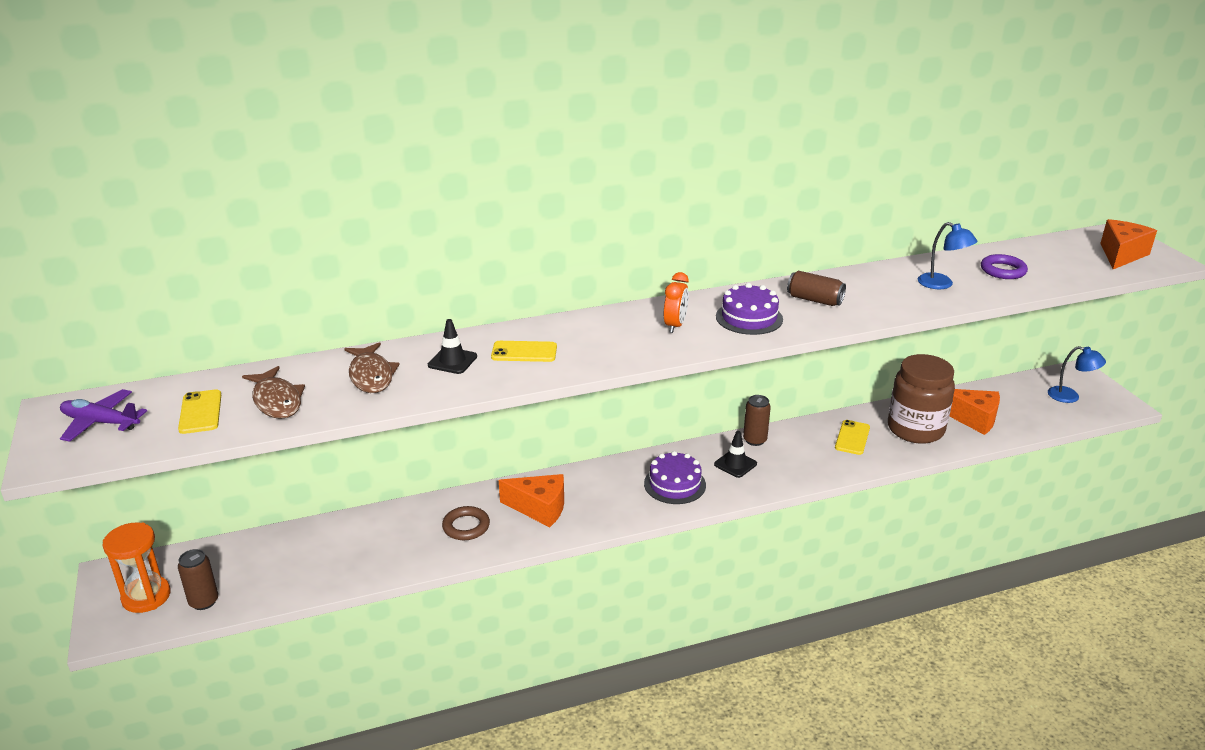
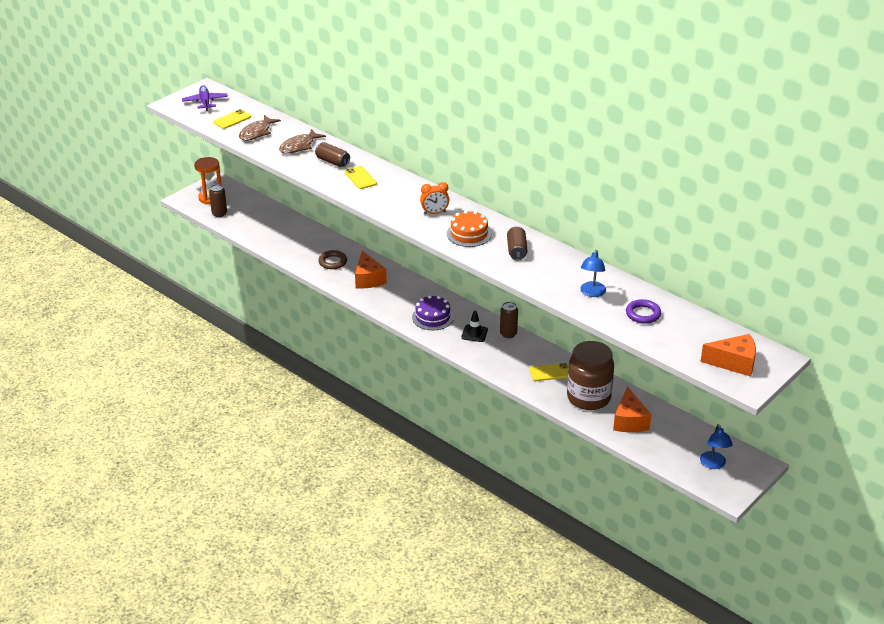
camera: 60 degrees right, 5 degrees up
black traffic cone [428,319,477,374] -> brown can [315,142,350,167]
purple cake [716,283,783,335] -> orange cake [447,210,492,247]

